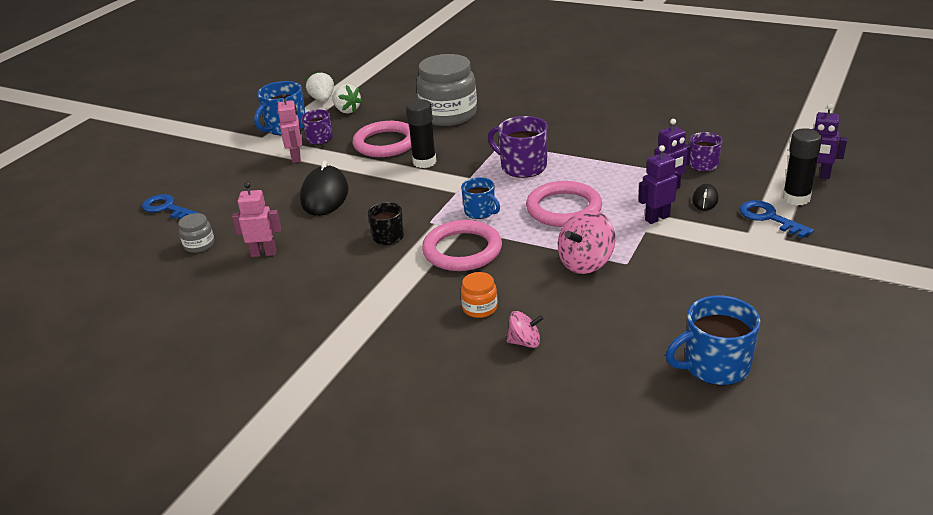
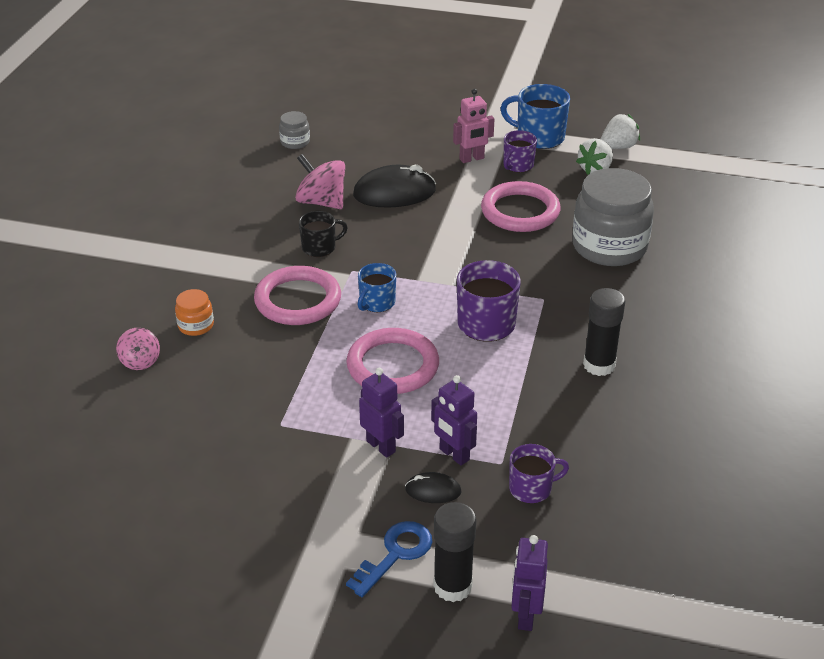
camera: 75 degrees right, 5 degrees up
blue key [142,194,199,219] -> none
pink robot [232,182,281,257] -> none
black glue stick [406,99,436,168] -> black glue stick moved to [583,288,625,376]
pink spinning top [558,210,615,274] -> pink spinning top moved to [295,154,345,209]
blue mug [666,295,760,385] -> none

